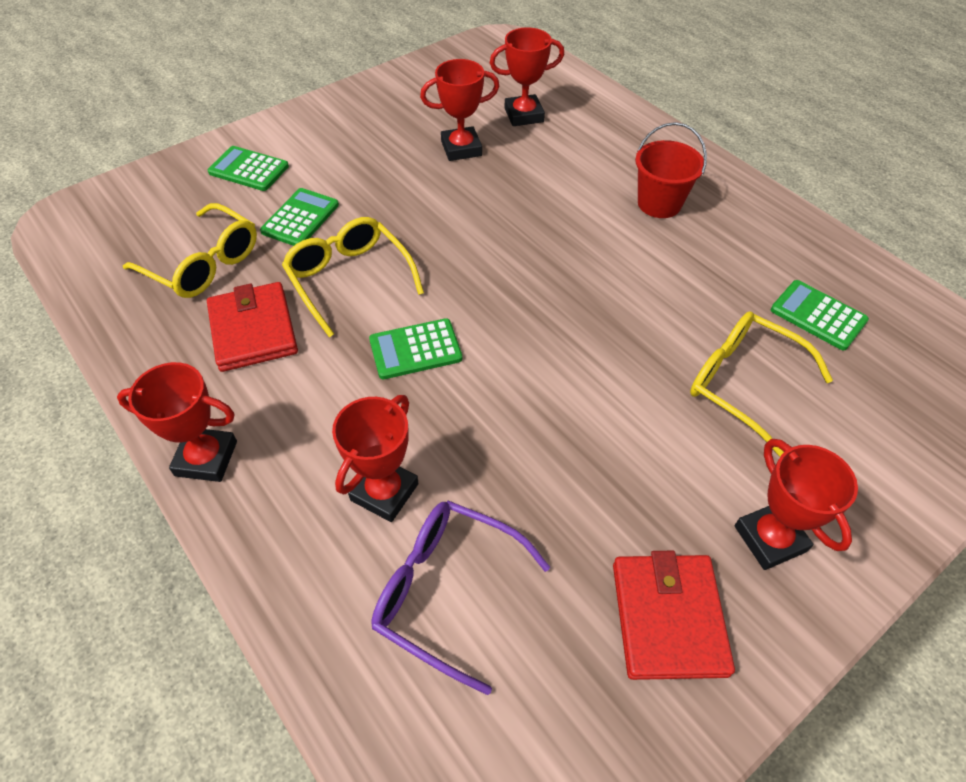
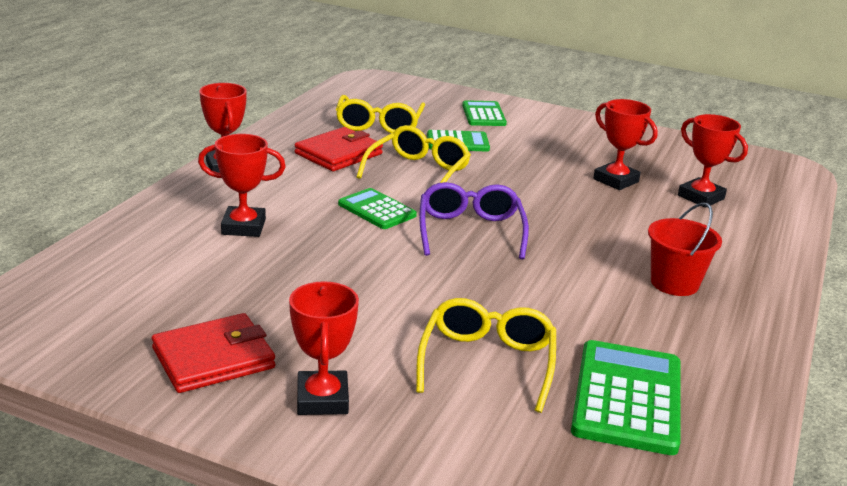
camera: 60 degrees right, 25 degrees down
purple glasses [371,501,550,695] -> purple glasses moved to [419,182,529,260]
red trophy [735,439,858,570] -> red trophy turned 45 degrees counterclockwise [289,281,359,415]
green calculator [771,280,869,350] -> green calculator [571,340,681,455], size x1.63

